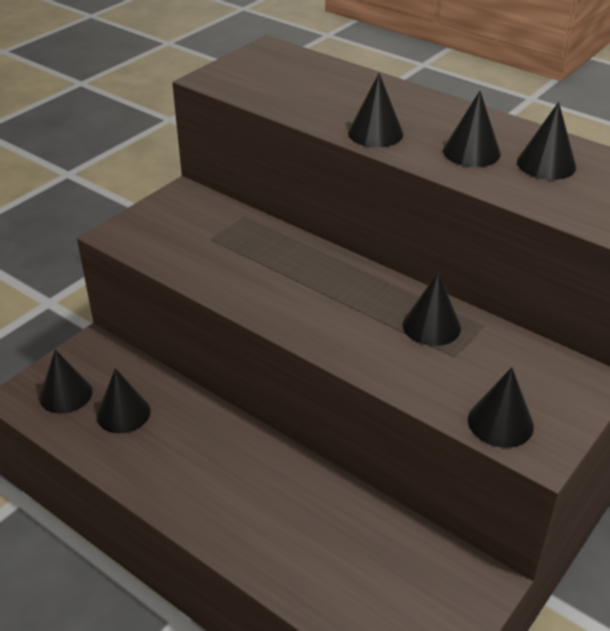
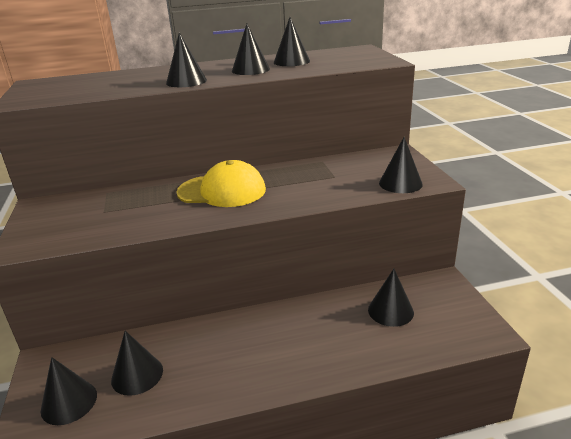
camera: 50 degrees left, 10 degrees down
black cone [403,273,461,346] -> black cone moved to [368,269,414,327]
none -> yellow cap [176,160,266,207]

